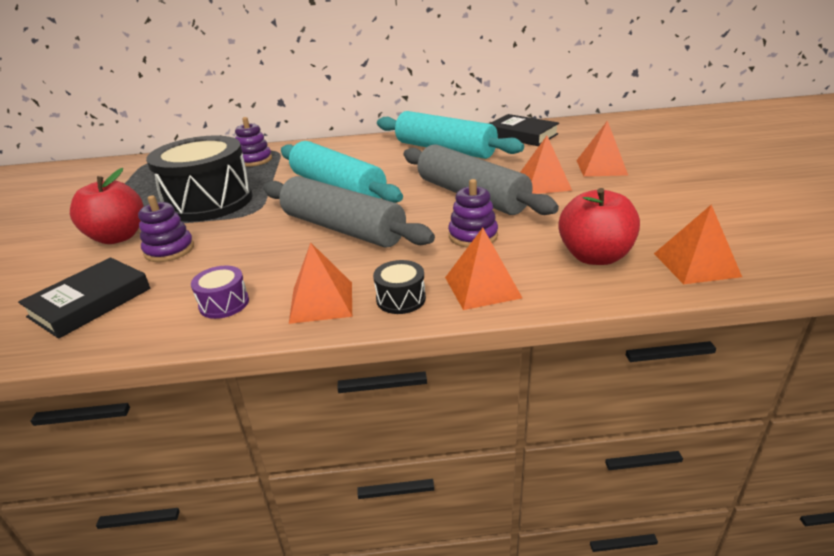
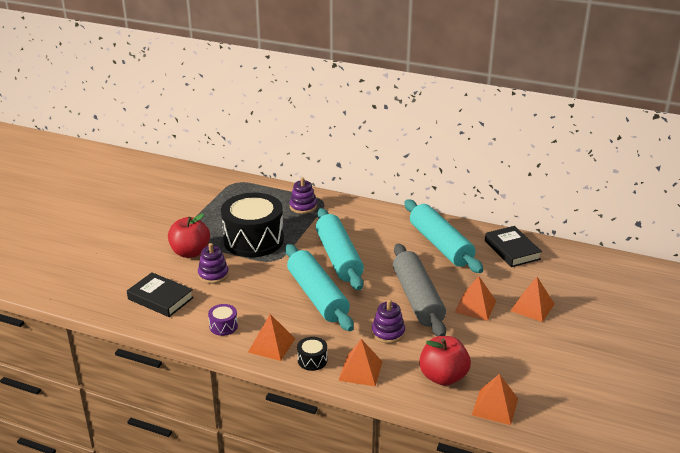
camera: 25 degrees right, 0 degrees up
black book [18,257,150,338] -> black book turned 60 degrees clockwise [127,272,194,317]
grey rolling pin [263,176,435,248] -> turquoise rolling pin [285,244,354,331]

